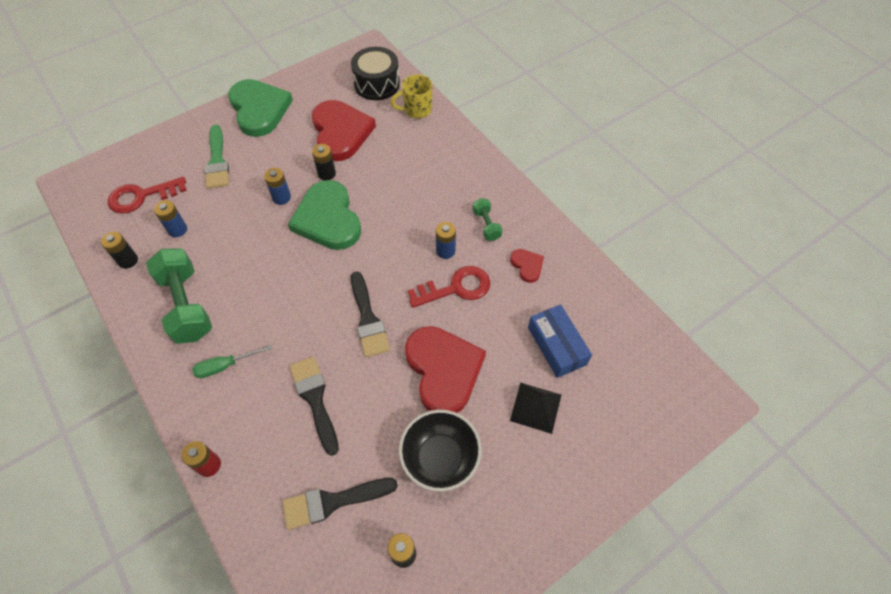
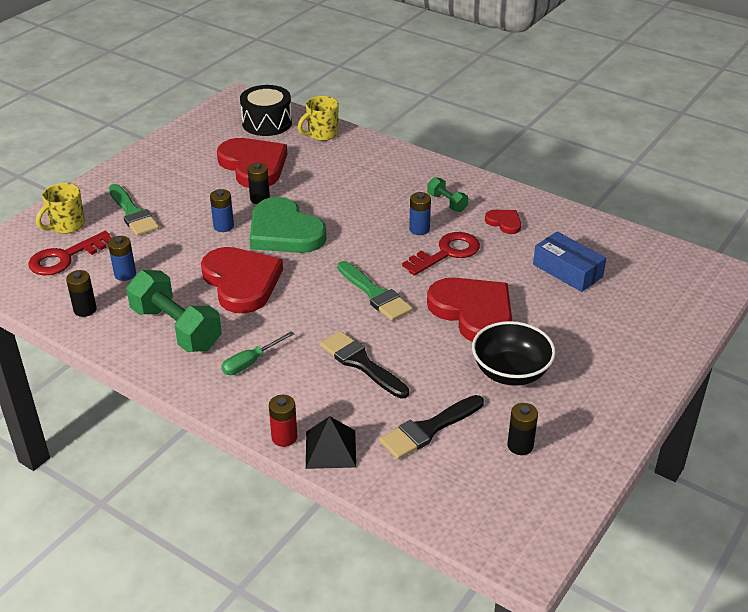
camera: 20 degrees left, 20 degrees down
green heart [228,79,293,137] -> none
black brush [351,272,390,357] -> green brush [337,261,413,321]
black pyramid [510,383,561,434] -> black pyramid moved to [306,416,356,469]
none -> yellow mug [36,183,85,234]
none -> red heart [201,247,283,313]

